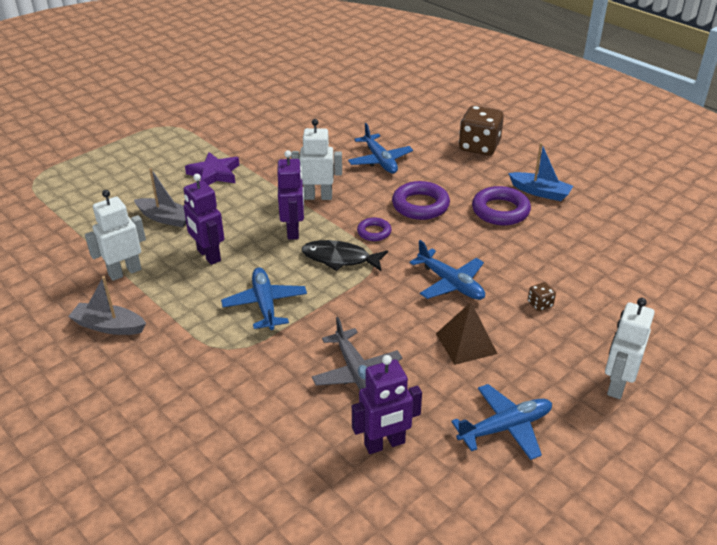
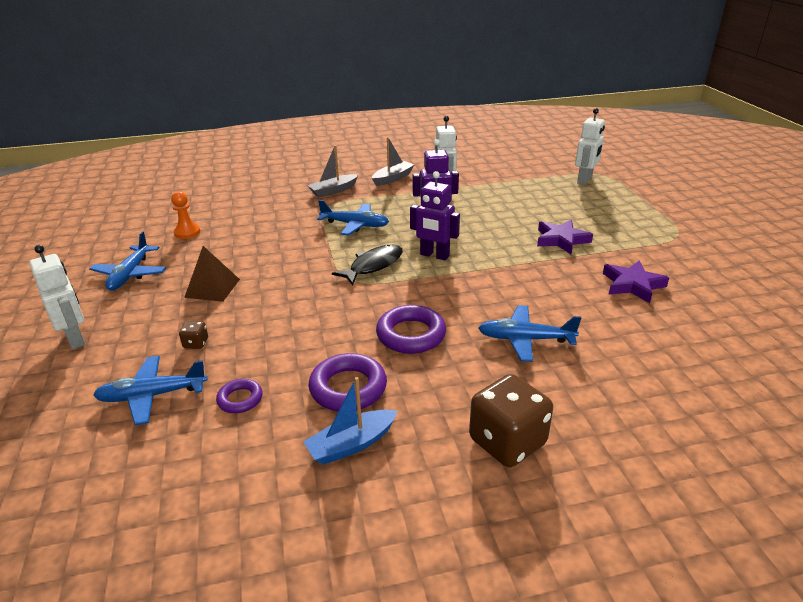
camera: 120 degrees right, 5 degrees down
grey boat [134,168,186,227] -> grey boat moved to [307,145,358,197]
white robot [291,119,342,200] -> white robot moved to [575,108,605,185]
grey plane [312,317,402,389] -> none
purple robot [352,355,422,454] -> orange pawn [171,191,201,239]
purple ring [357,218,391,241] -> purple ring moved to [216,379,262,413]
blue plane [410,240,485,300] -> blue plane moved to [93,356,208,425]
none -> purple star [603,260,669,303]

